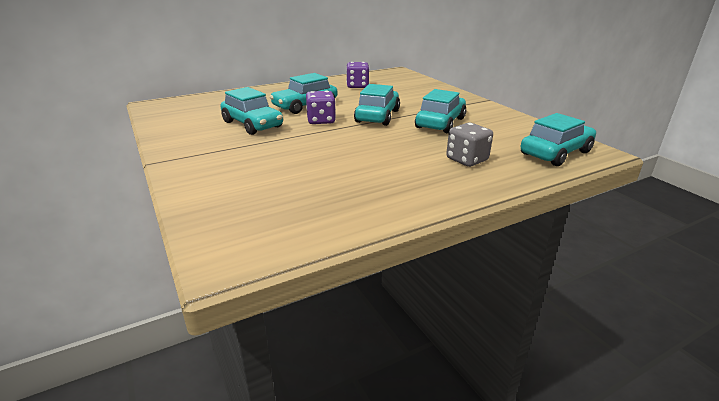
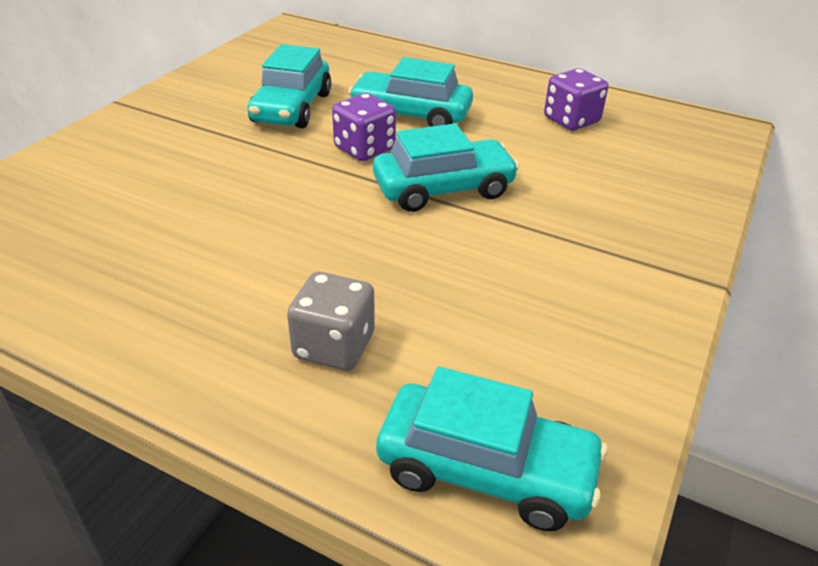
camera: 55 degrees right, 10 degrees up
turquoise car [415,89,466,133] -> none

